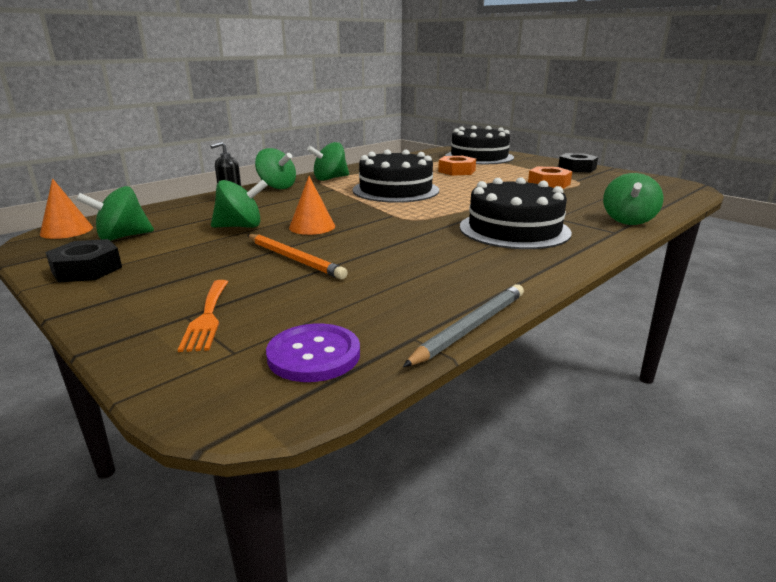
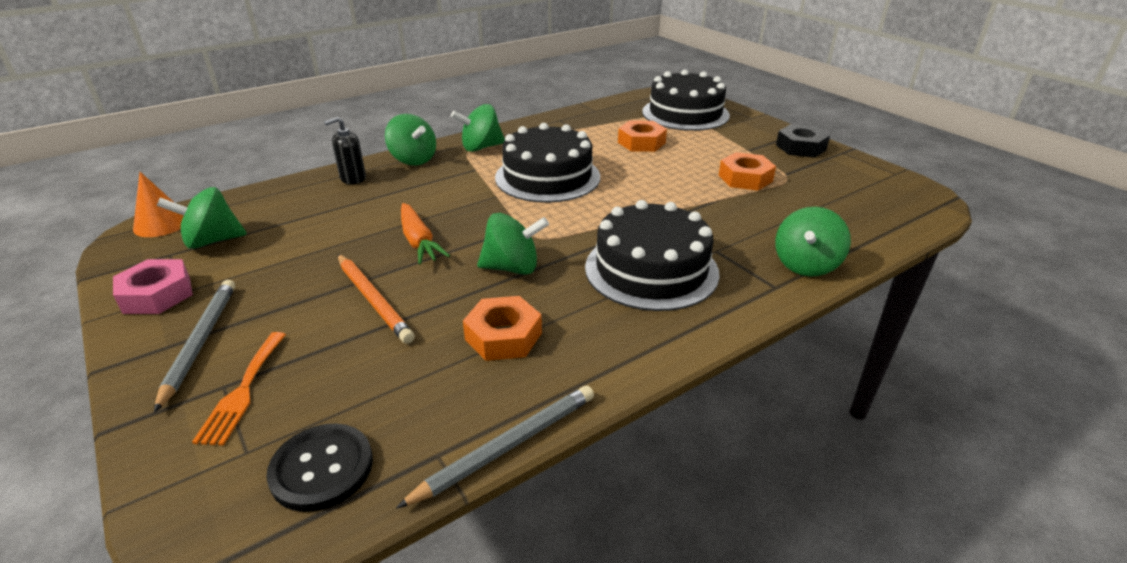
camera: 10 degrees right, 10 degrees up
black nut [45,239,122,283] -> pink nut [113,259,193,314]
green spinning top [211,180,268,228] -> green spinning top moved to [477,213,549,275]
purple button [266,324,360,382] -> black button [266,424,373,512]
orange cone [289,176,335,235] -> orange carrot [401,203,450,265]
none -> grey pencil [154,280,235,413]
none -> orange nut [463,296,542,361]

